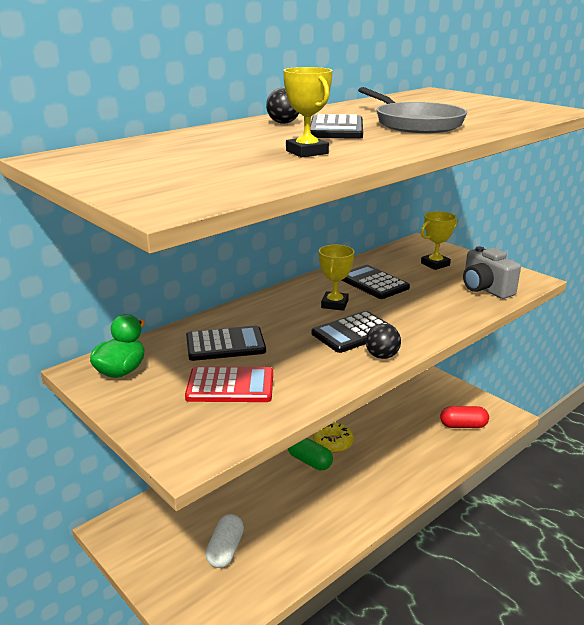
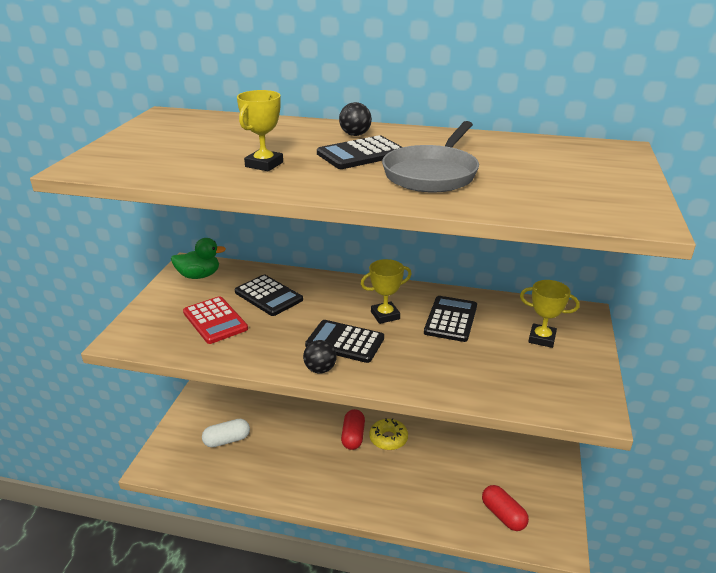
camera: 55 degrees right, 5 degrees up
green capsule [288,438,333,470] -> red capsule [341,409,365,450]
grey camera [463,246,521,299] -> none

